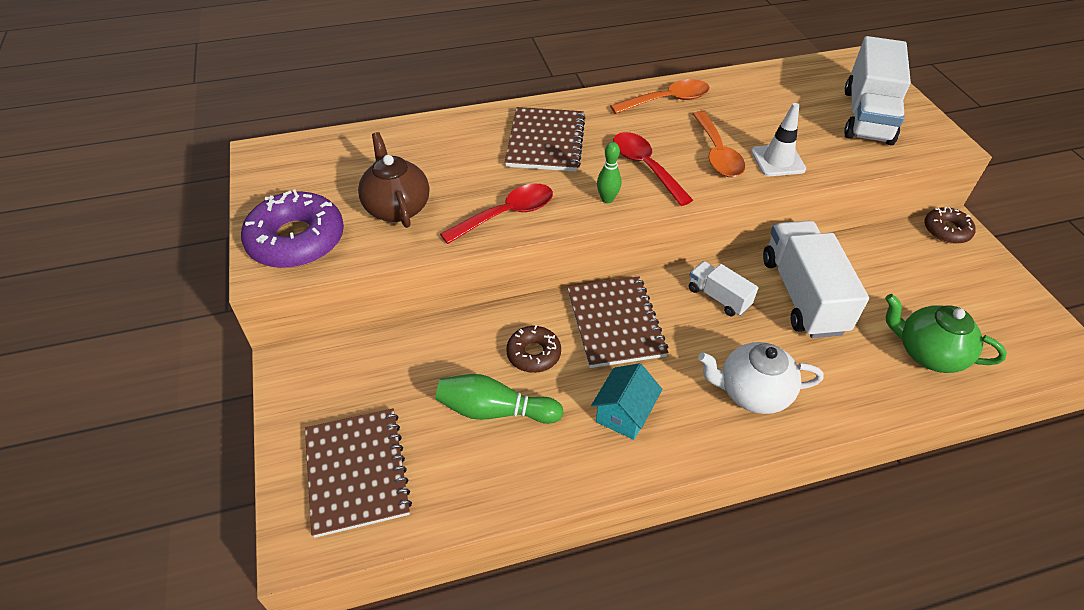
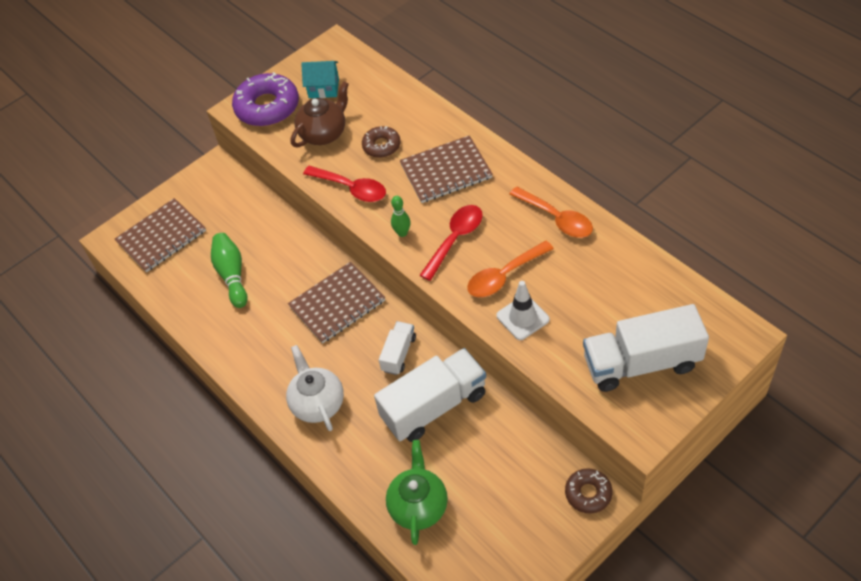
camera: 70 degrees right, 5 degrees up
brown donut [506,325,561,373] -> brown donut moved to [362,126,401,158]
turquoise house [591,363,662,440] -> turquoise house moved to [301,61,339,98]

